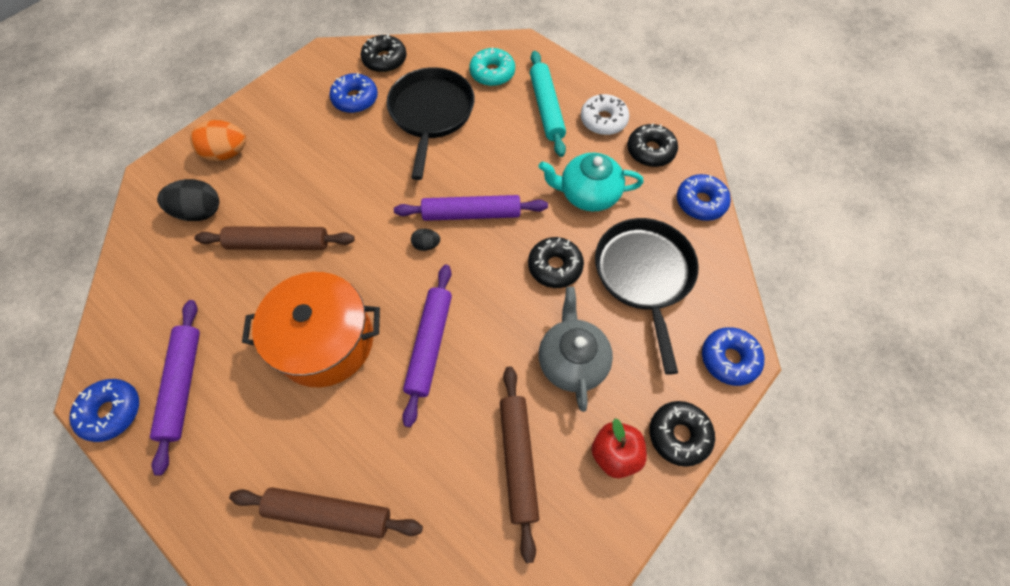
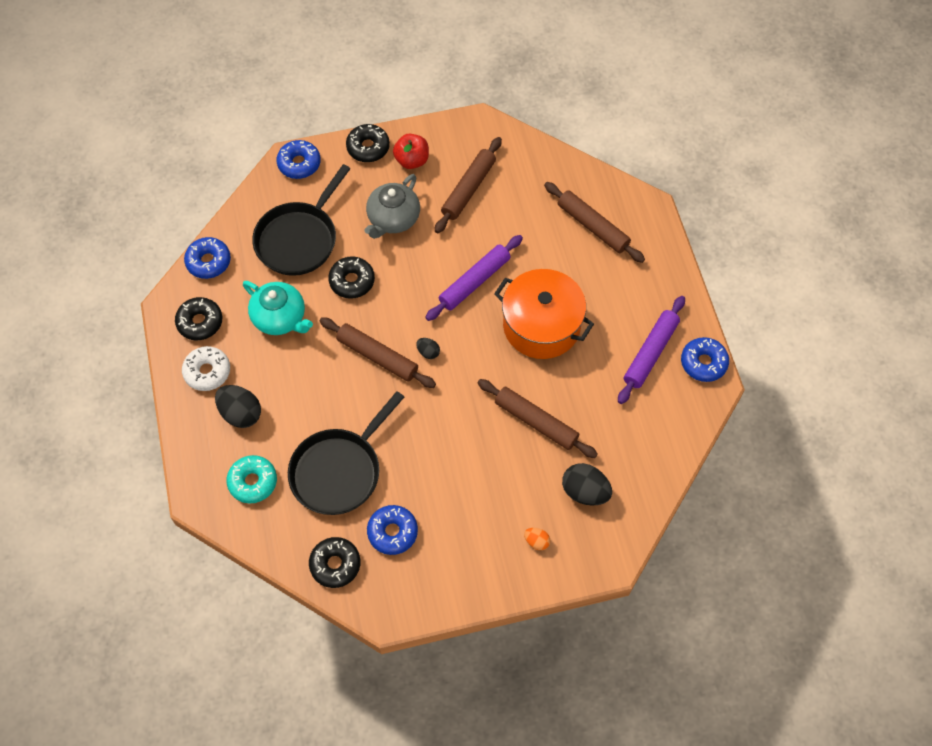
camera: 145 degrees left, 0 degrees up
orange egg [190,120,246,161] -> orange egg [524,528,550,550], size x0.52
purple rolling pin [394,195,548,221] -> brown rolling pin [320,317,436,388]
turquoise rolling pin [530,51,566,157] -> black egg [215,385,261,428]

